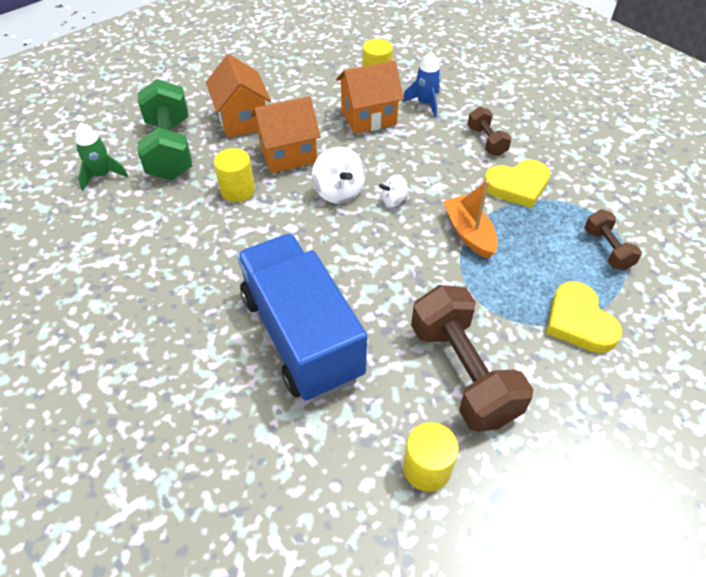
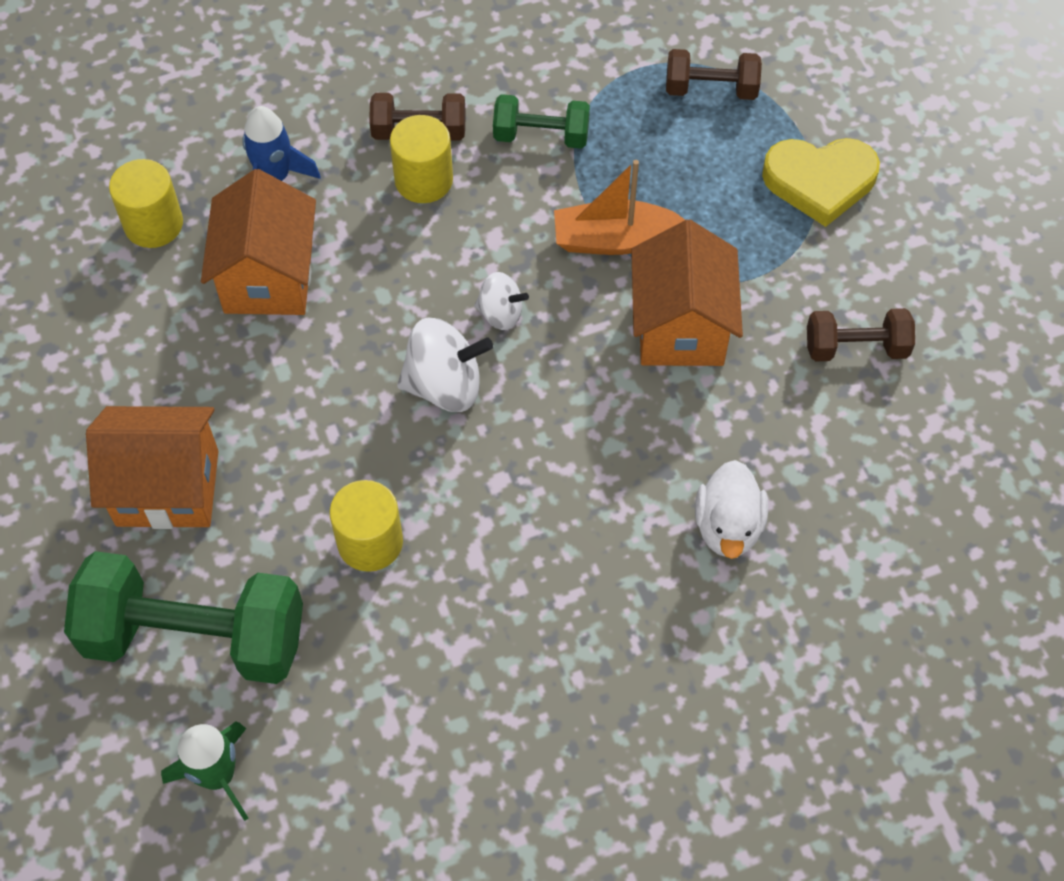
camera: 70 degrees left, 10 degrees up
blue truck [237,234,367,401] -> white duck [695,460,768,559]
orange house [251,96,321,173] -> orange house moved to [631,220,743,366]
white spinning top [379,175,409,207] -> white spinning top turned 75 degrees counterclockwise [474,272,529,330]
yellow cylinder [403,422,459,492] -> yellow cylinder moved to [390,115,453,203]
brown dumbbell [411,285,533,432] -> brown dumbbell [807,308,915,362], size x0.51
yellow heart [483,160,550,208] -> green dumbbell [493,94,590,149]

